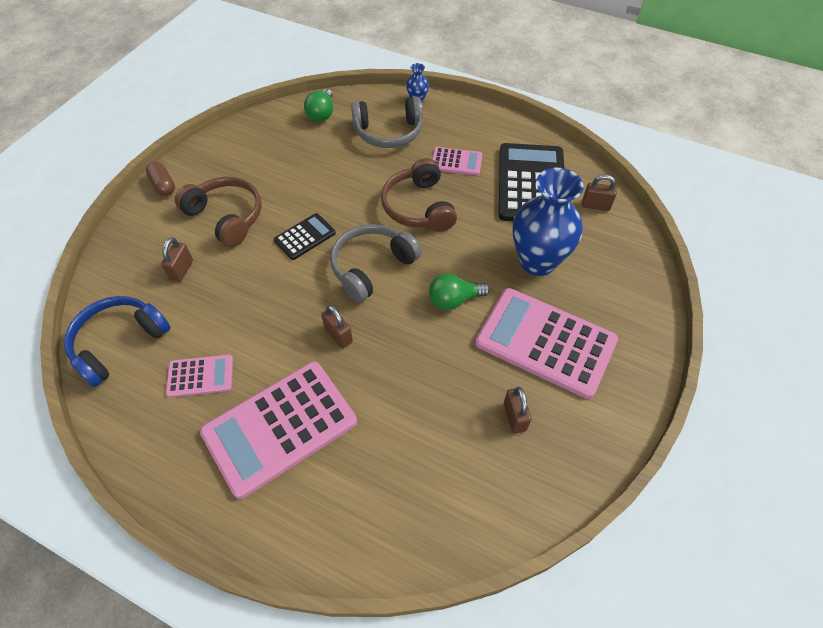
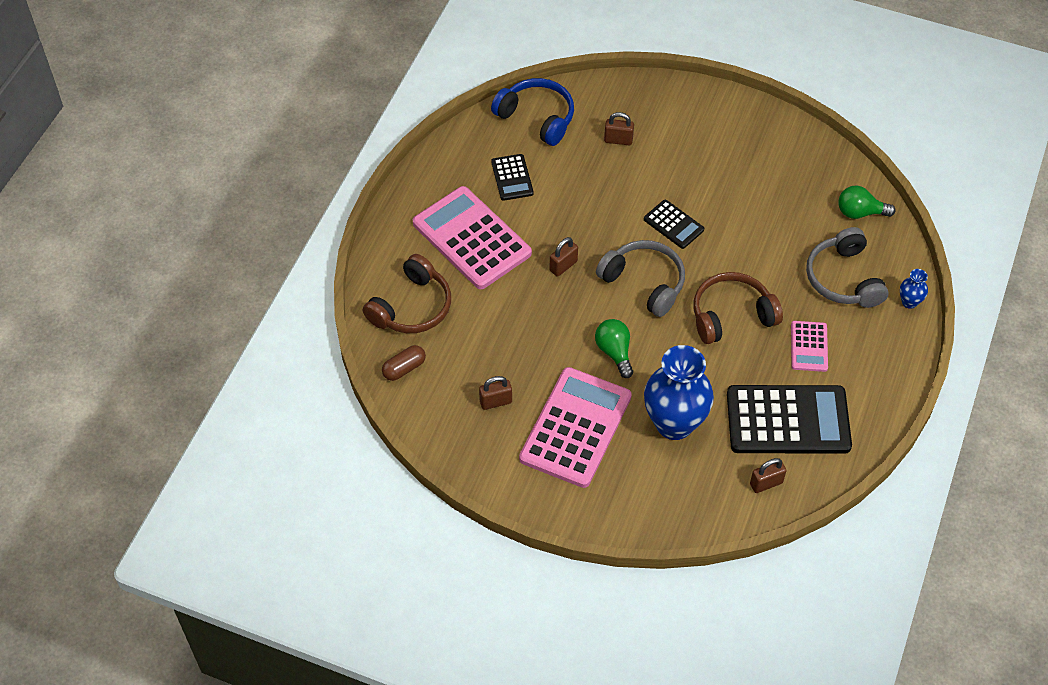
camera: 85 degrees right, 0 degrees up
brown capsule [146,162,175,196] -> brown capsule moved to [382,345,426,381]
pink calculator [165,355,233,398] -> black calculator [491,154,534,201]
brown headphones [175,177,262,247] -> brown headphones moved to [363,254,451,333]
brown padlock [582,175,617,211] -> brown padlock turned 60 degrees clockwise [750,458,787,493]

